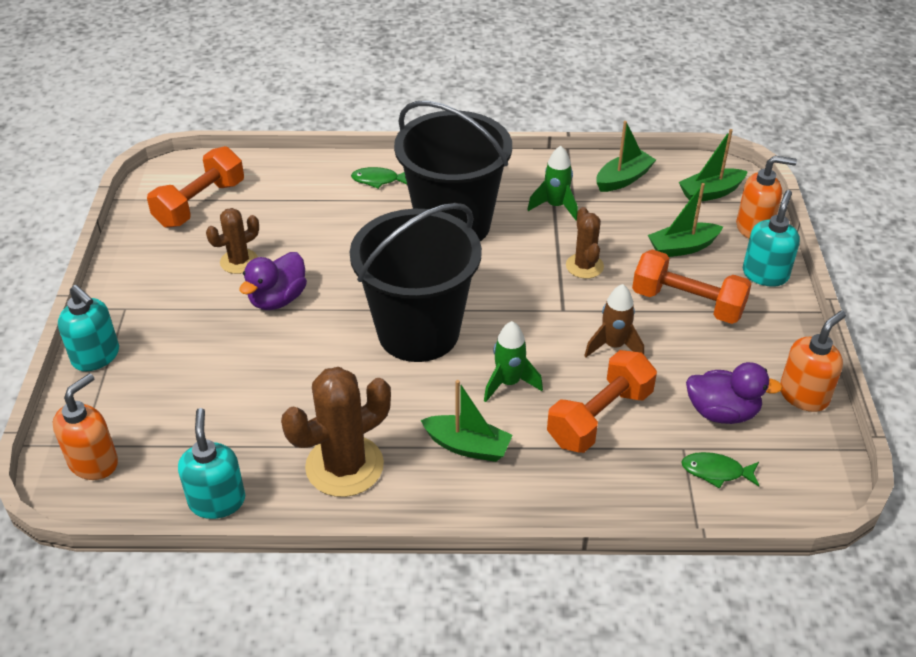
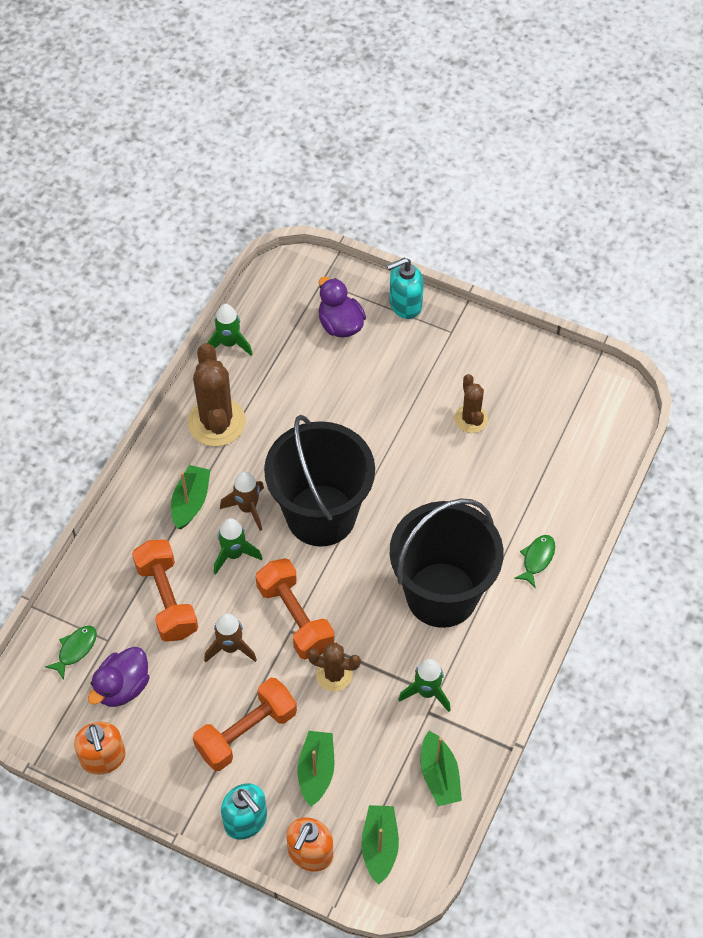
camera: 115 degrees right, 15 degrees up
orange soap dispenser [53,373,118,480] -> none
orange dumbbell [147,146,244,228] -> orange dumbbell moved to [256,558,334,659]
turquoise soap dispenser [178,408,245,519] -> green rocket [207,304,253,356]
purple duck [239,252,307,310] -> purple duck moved to [319,277,366,338]
green boat [420,380,513,462] -> green boat turned 150 degrees clockwise [171,465,210,529]
none -> brown rocket [220,471,264,531]

